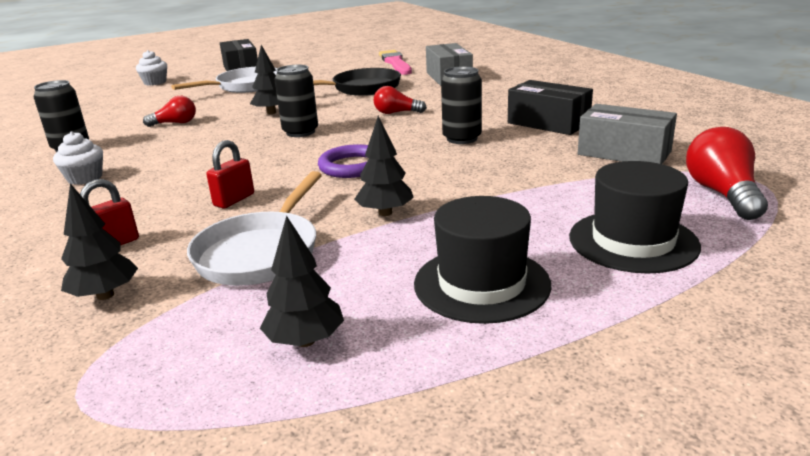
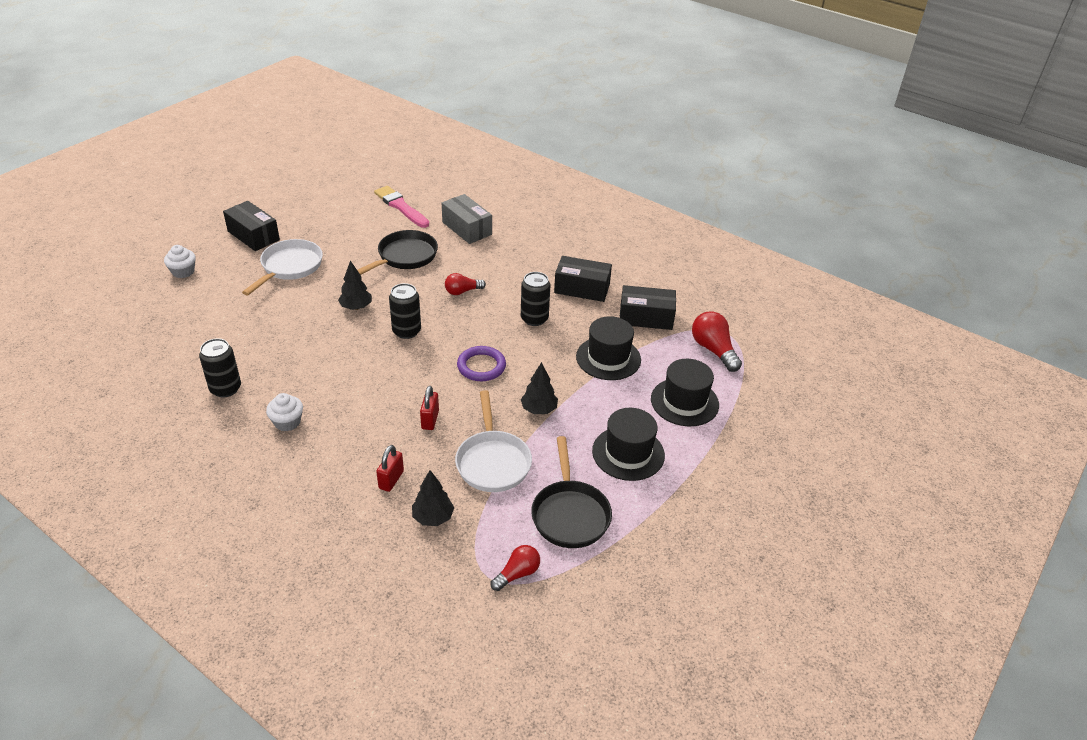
camera: 30 degrees left, 15 degrees up
red light bulb [143,96,196,127] -> red light bulb moved to [491,545,540,591]
black tree [260,215,344,347] -> black pan [531,436,612,548]
grey box [578,104,677,164] -> black box [620,285,676,330]
none -> black hat [576,316,641,380]

